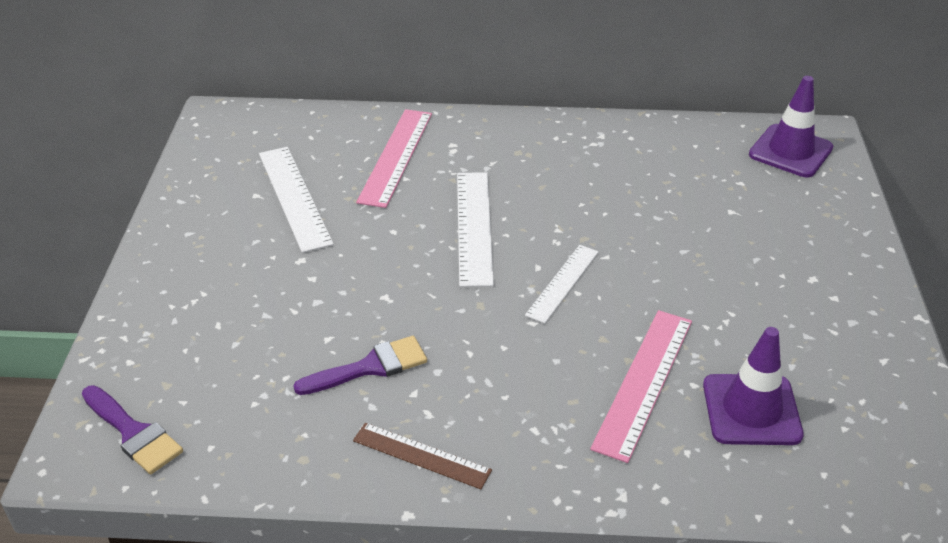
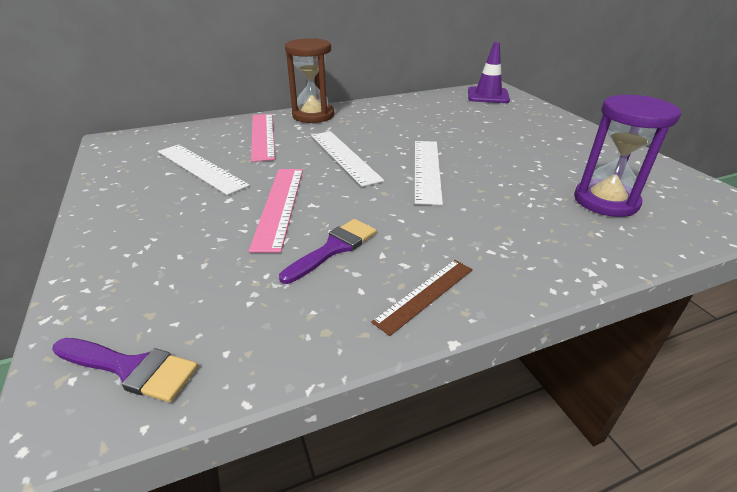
camera: 25 degrees left, 5 degrees down
brown ruler [353,423,492,489] -> brown ruler turned 45 degrees counterclockwise [371,260,473,336]
white ruler [525,245,599,324] -> white ruler [415,141,443,205], size x1.55
pink ruler [590,310,692,463] -> pink ruler moved to [249,169,303,253]
purple traffic cone [703,327,804,445] -> purple hourglass [574,95,681,217]
none -> brown hourglass [285,38,334,123]

